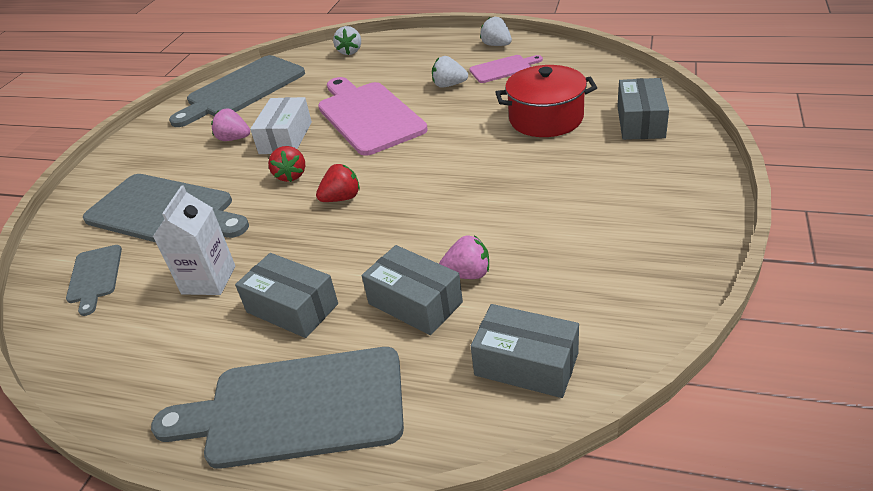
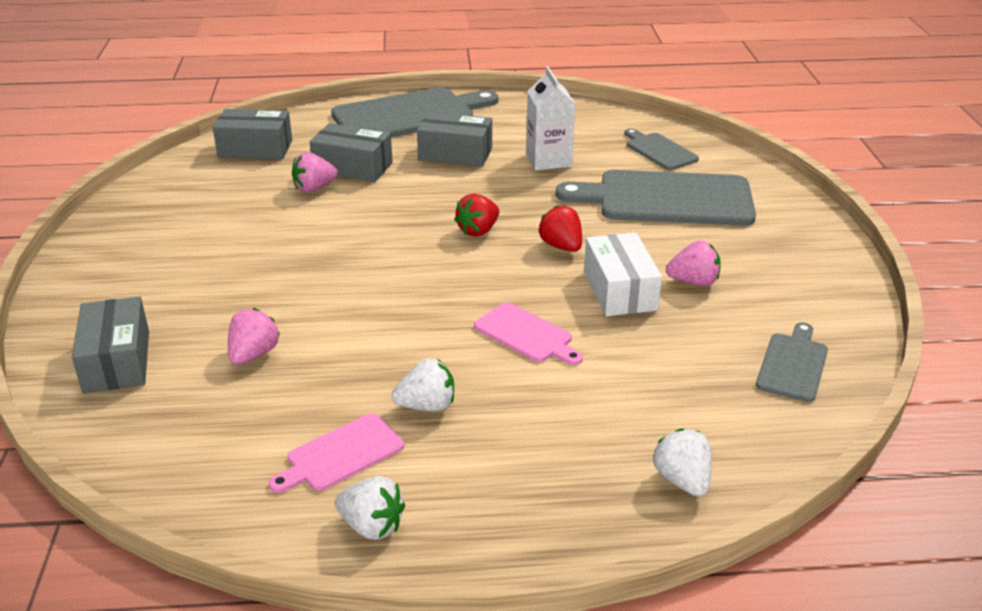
camera: 155 degrees right, 5 degrees down
grey cutting board [169,55,305,127] -> grey cutting board [756,322,828,402], size x0.50
pink cutting board [318,77,428,156] -> pink cutting board [474,302,583,365], size x0.50
red pot [495,65,597,137] -> pink strawberry [228,308,280,365]

